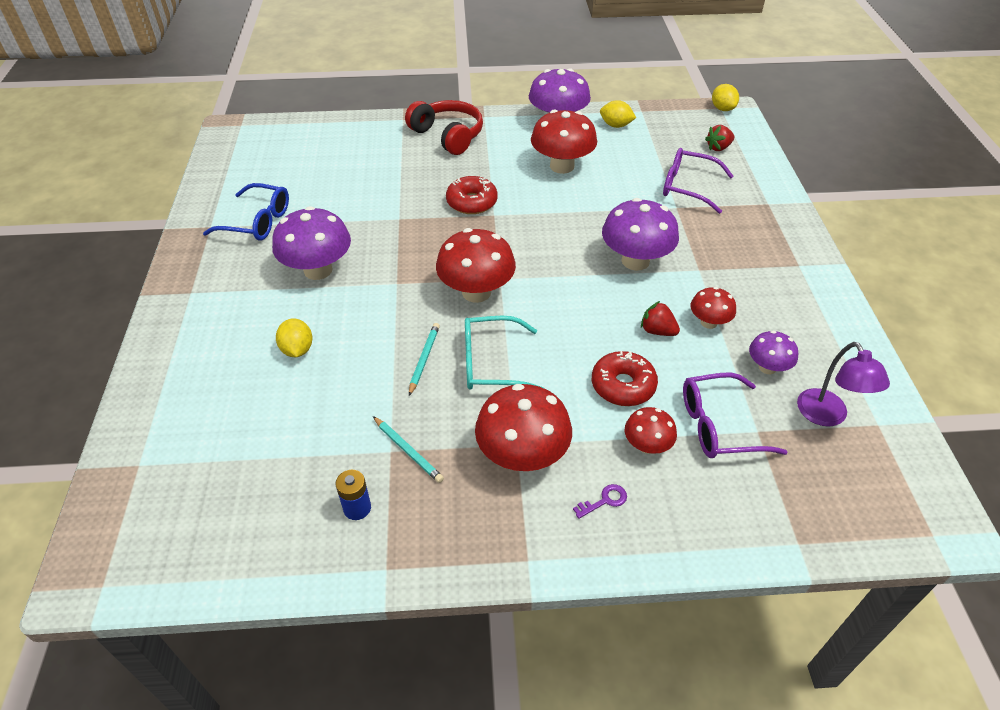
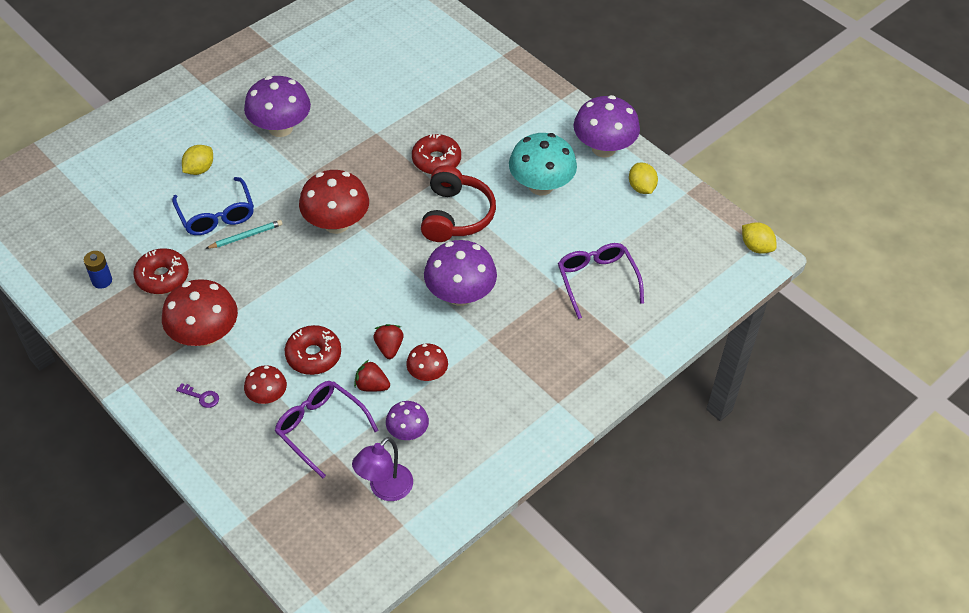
camera: 50 degrees right, 5 degrees up
blue glasses [203,183,289,241] -> blue glasses moved to [172,177,254,235]
turquoise pencil [373,416,444,483] -> red donut [133,248,189,294]
red headphones [405,100,483,155] -> red headphones moved to [421,165,496,242]
turquoise glasses [465,316,544,390] -> none
red mushroom [531,109,597,174] -> turquoise mushroom [509,133,577,196]
red strawberry [705,125,734,151] -> red strawberry moved to [354,360,390,392]
yellow lemon [712,84,739,111] -> yellow lemon turned 75 degrees counterclockwise [742,222,777,254]

